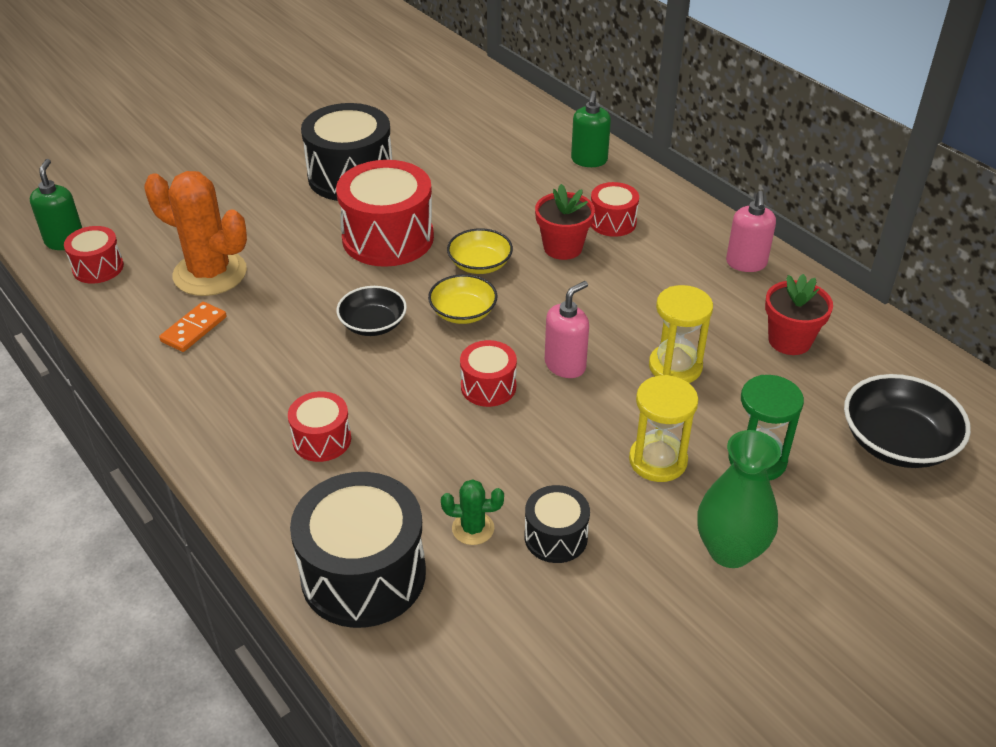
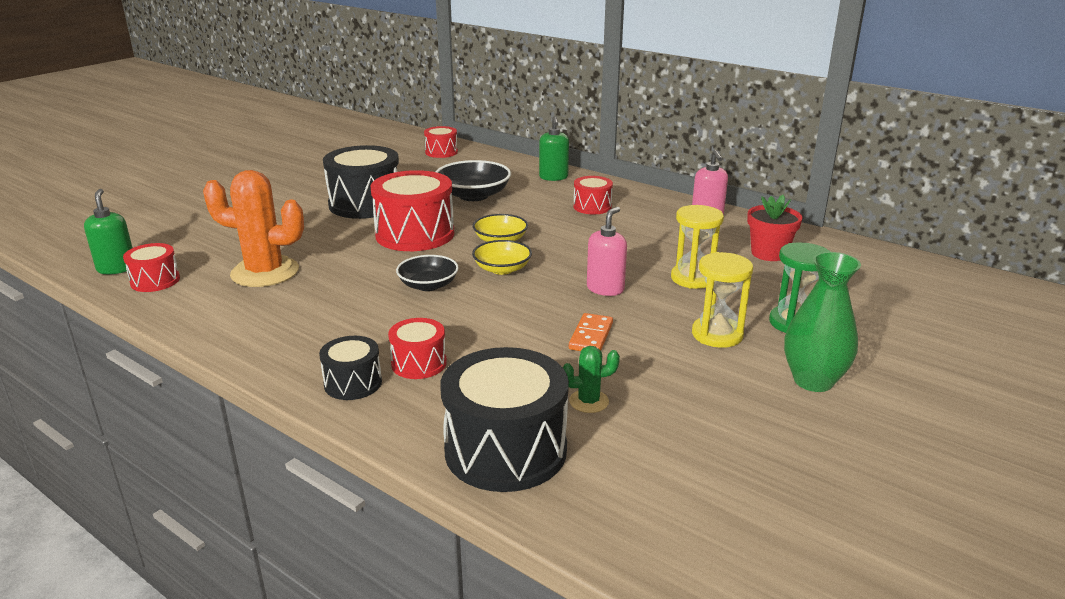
camera: 15 degrees left, 15 degrees down
orange domino [159,302,227,352] -> orange domino moved to [569,313,613,351]
red drum [460,340,517,407] -> red drum moved to [424,126,458,158]
black drum [525,485,590,563] -> black drum moved to [319,336,382,400]
red flower pot [535,184,595,260] -> none
black bowl [844,374,971,468] -> black bowl moved to [436,160,511,201]

